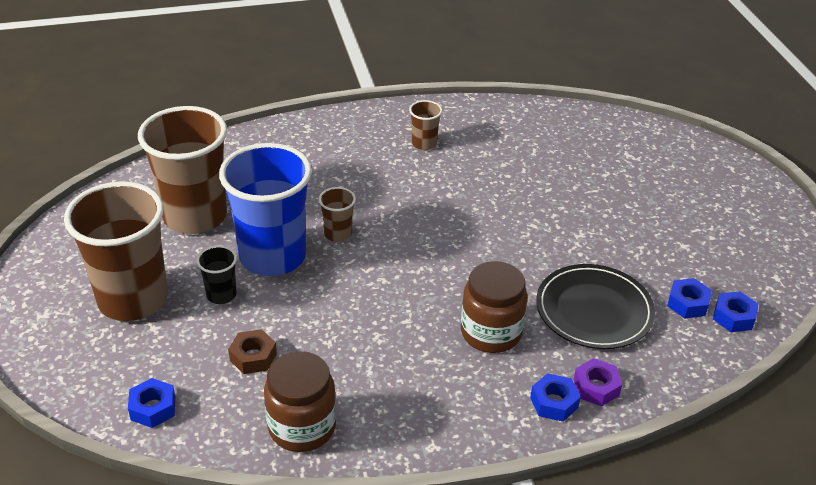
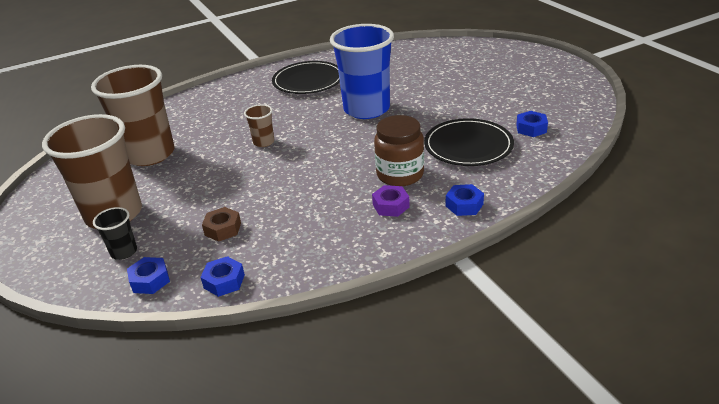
camera: 10 degrees left, 5 degrees down
black cup [196,246,237,304] -> black cup moved to [93,207,137,260]
blue cup [219,143,312,276] -> blue cup moved to [330,24,394,119]
brown jar [264,351,336,452] -> none
brown cup [409,100,442,150] -> black plate [272,61,340,94]
purple nut [574,358,622,406] -> purple nut moved to [372,185,410,217]
blue nut [713,291,759,332] -> blue nut moved to [200,256,245,297]

